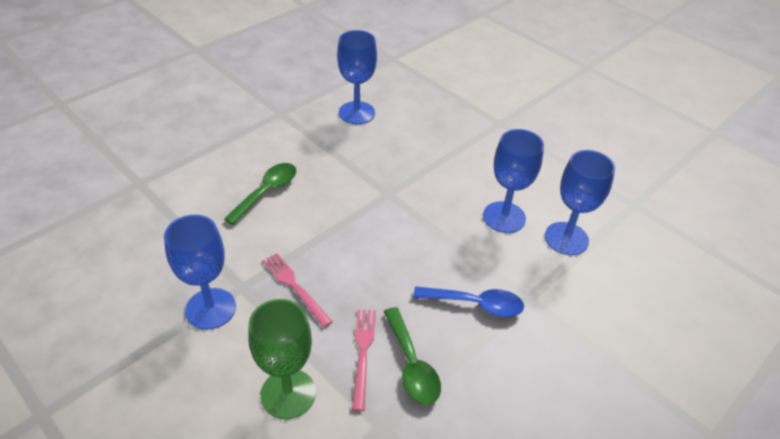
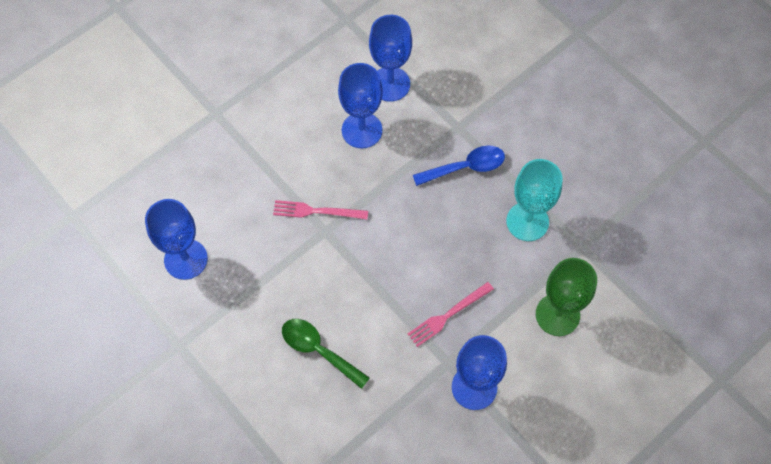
camera: 85 degrees left, 20 degrees up
pink fork [352,309,376,411] -> pink fork moved to [273,200,368,219]
green spoon [384,307,441,405] -> turquoise goblet [506,159,563,241]
blue spoon [413,287,524,317] -> blue spoon turned 60 degrees clockwise [413,146,505,186]

